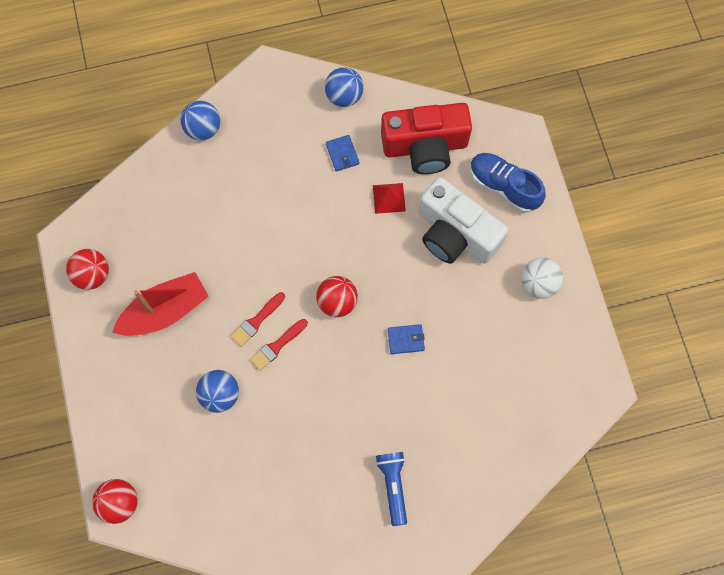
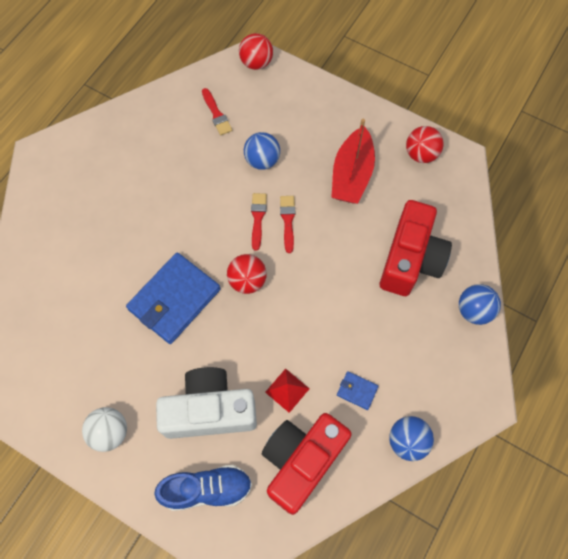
camera: 135 degrees right, 5 degrees down
blue flashlight [376,452,407,526] -> none
blue wallet [388,324,425,354] -> blue wallet [126,252,220,344], size x2.31
none -> red brush [202,88,232,135]
none -> red camera [380,200,452,296]

